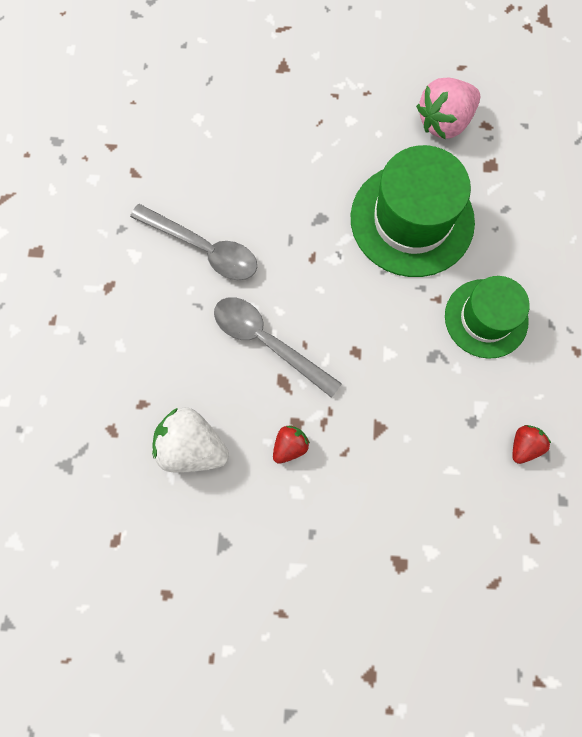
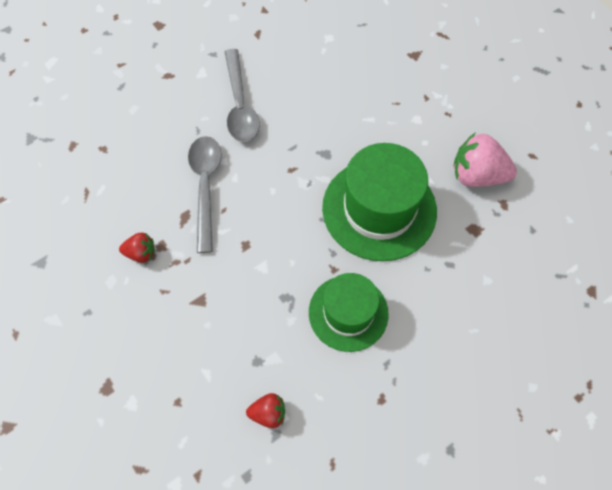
camera: 50 degrees right, 10 degrees down
white strawberry [152,408,229,473] -> none

